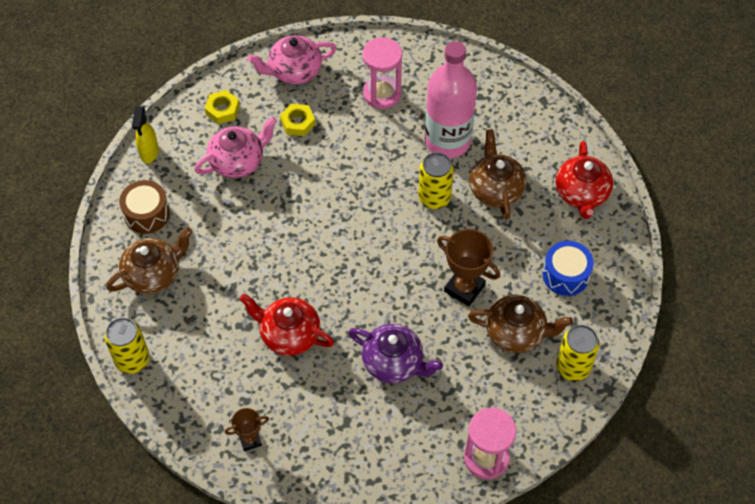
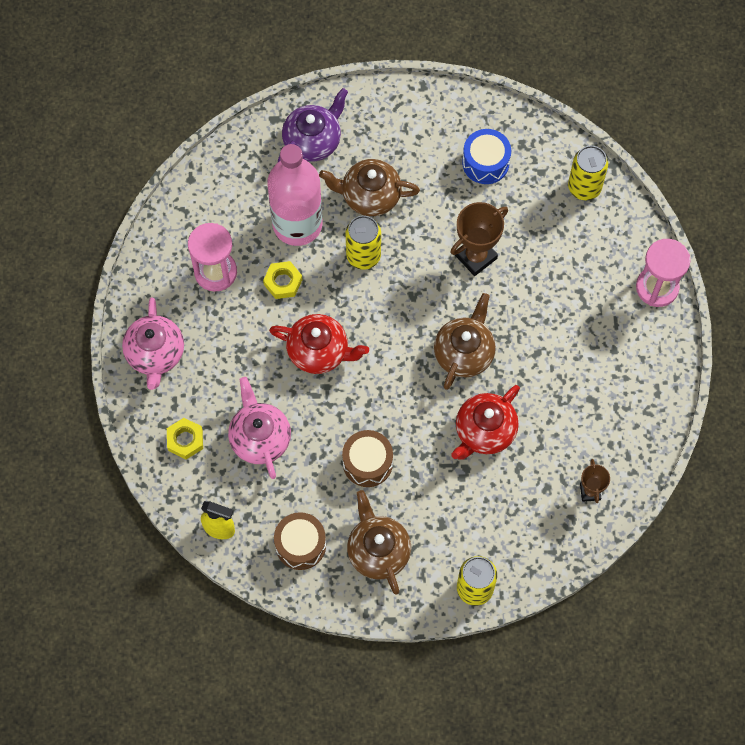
camera: 75 degrees left, 10 degrees up
yellow nut [280,104,315,136] -> yellow nut moved to [263,261,302,299]
purple teapot [348,324,443,383] -> purple teapot moved to [278,88,348,162]
brown teapot [468,295,573,353] -> brown teapot moved to [434,293,496,390]
red teapot [556,141,613,219] -> red teapot moved to [269,314,369,374]
none -> brown drum [342,430,393,487]

